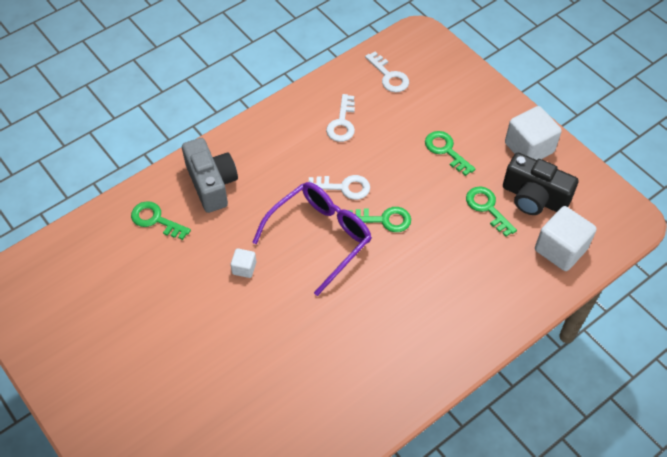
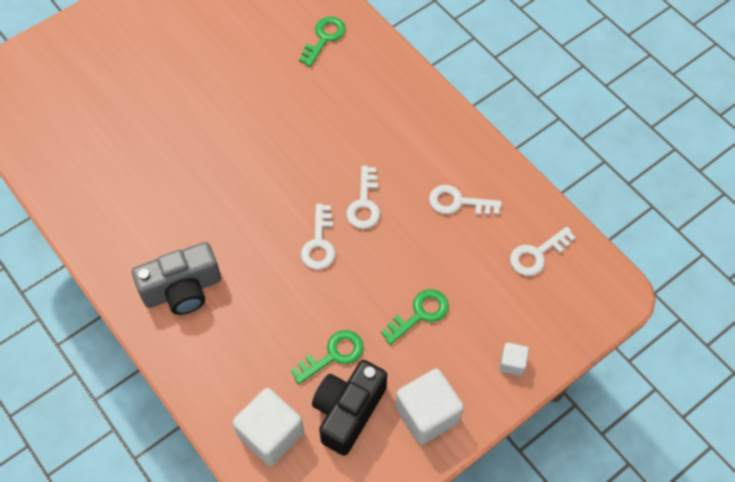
camera: 90 degrees right, 5 degrees up
grey camera [182,138,238,213] -> grey camera moved to [132,242,221,315]
white cube [230,248,256,278] -> white cube moved to [499,342,529,376]
purple glasses [252,182,372,296] -> none
green key [348,207,411,232] -> white key [301,204,335,270]

